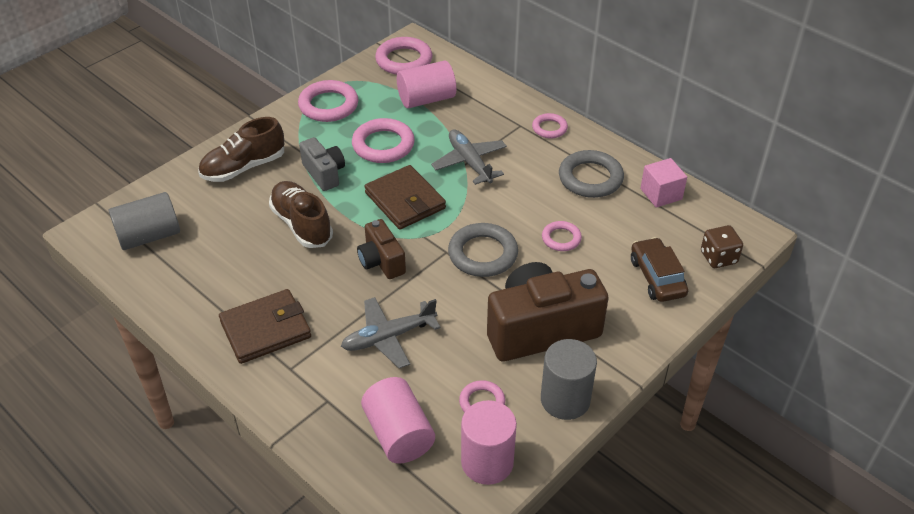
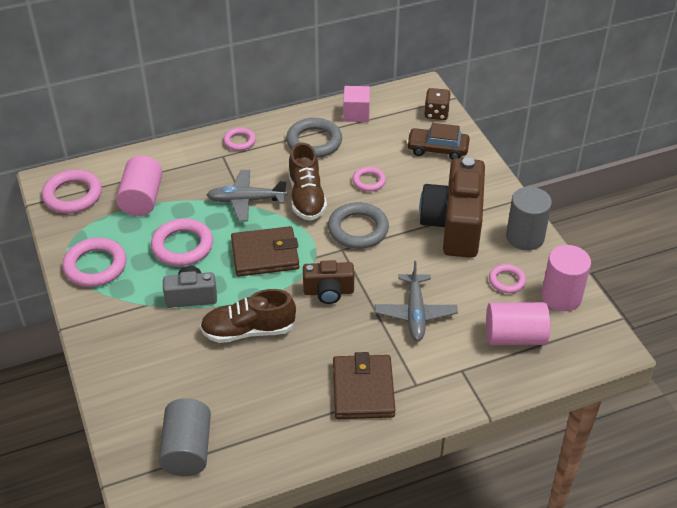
camera: 65 degrees left, 0 degrees up
brown shoe [198,117,284,182] -> brown shoe moved to [288,143,327,221]

